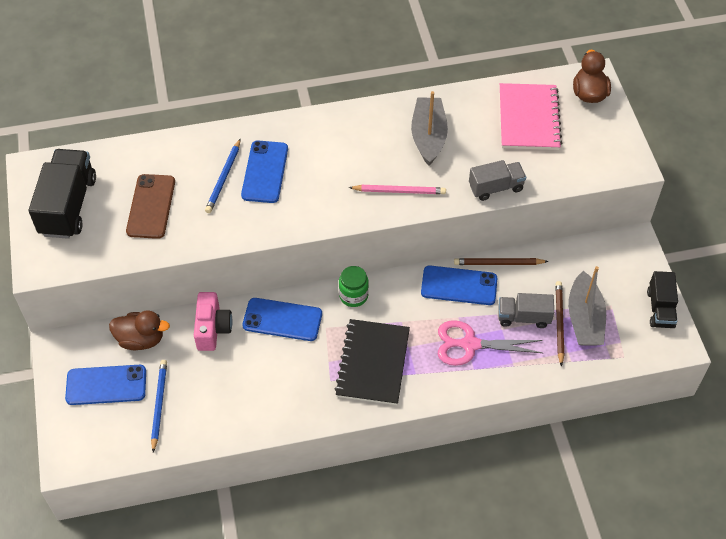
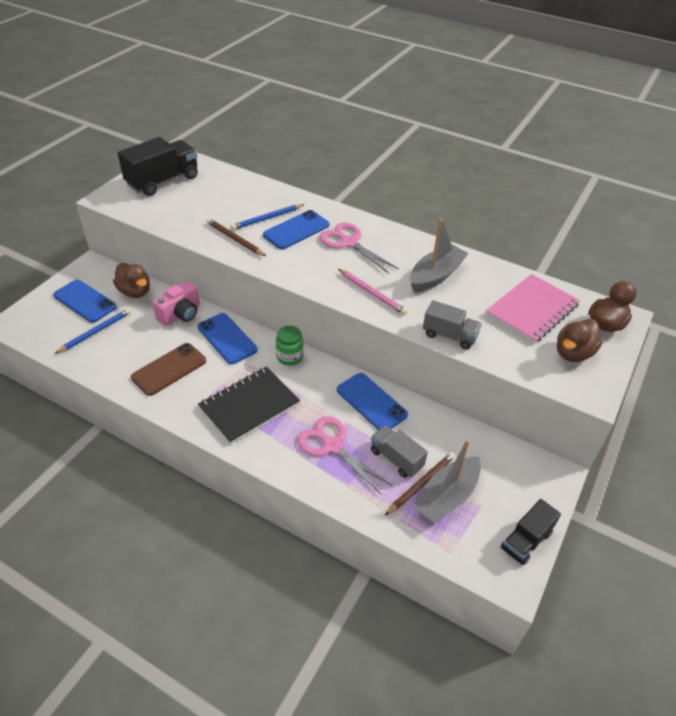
camera: 40 degrees right, 10 degrees down
brown phone [126,174,175,239] -> brown phone moved to [131,343,206,396]
brown pencil [454,258,549,265] -> brown pencil moved to [206,218,266,256]
none -> pink scissors [319,222,399,274]
none -> brown duck [557,319,602,362]

